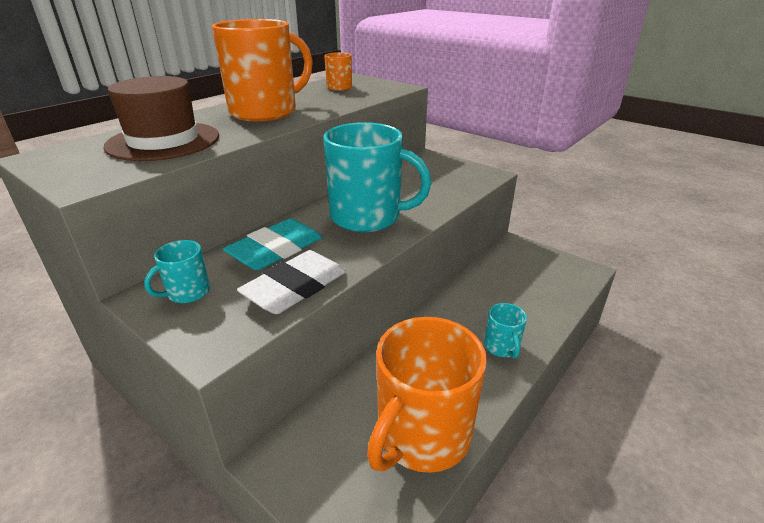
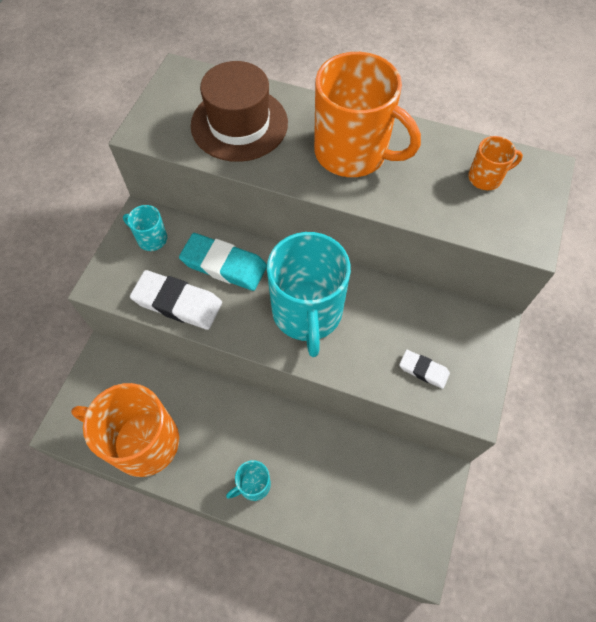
camera: 70 degrees right, 30 degrees up
none -> white eraser [399,350,450,389]

